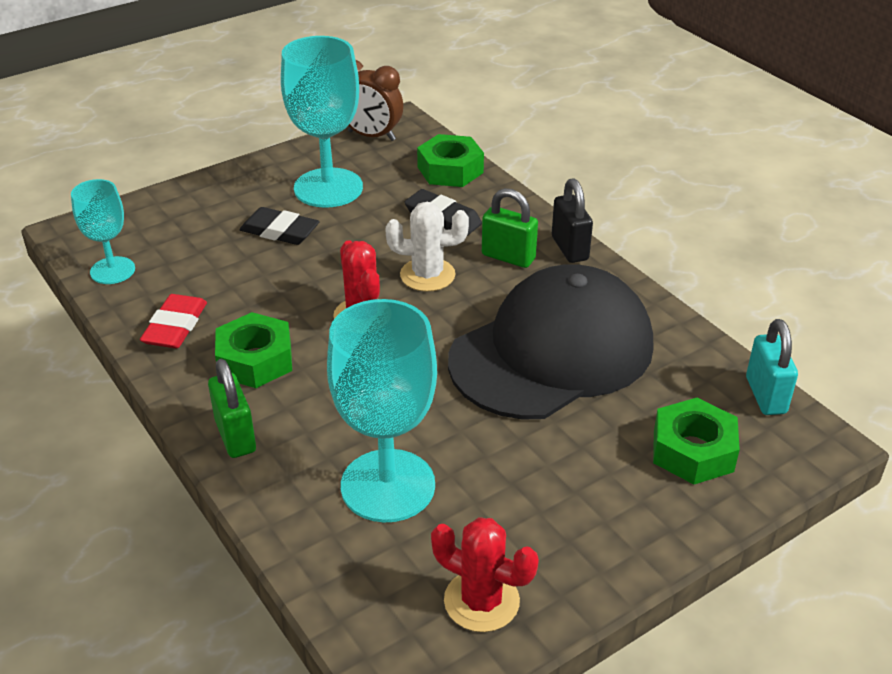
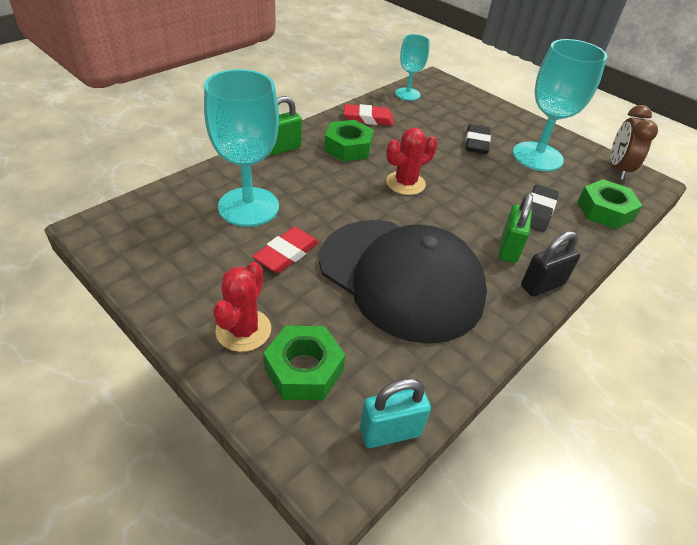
camera: 75 degrees right, 5 degrees up
white cactus [385,202,469,292] -> none
red cactus [431,517,539,632] -> red cactus moved to [213,262,271,352]
none -> red eraser [252,227,319,273]

